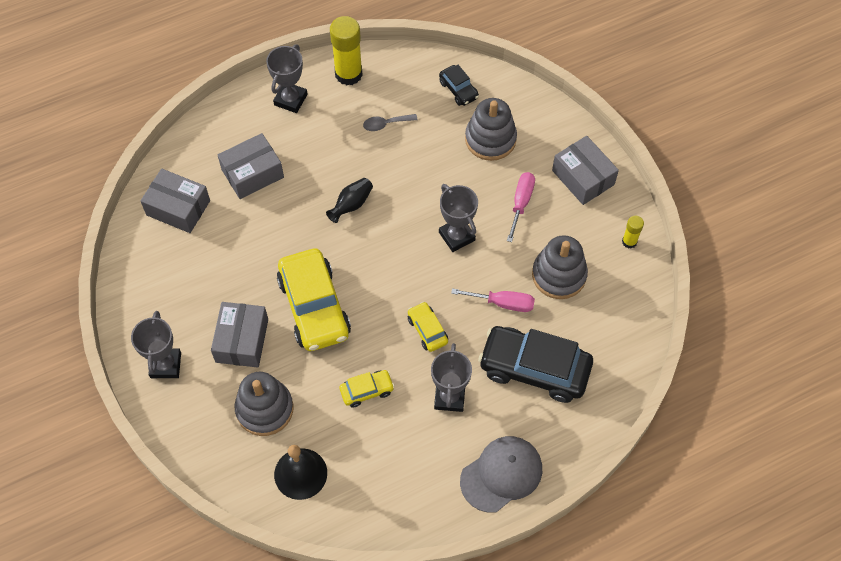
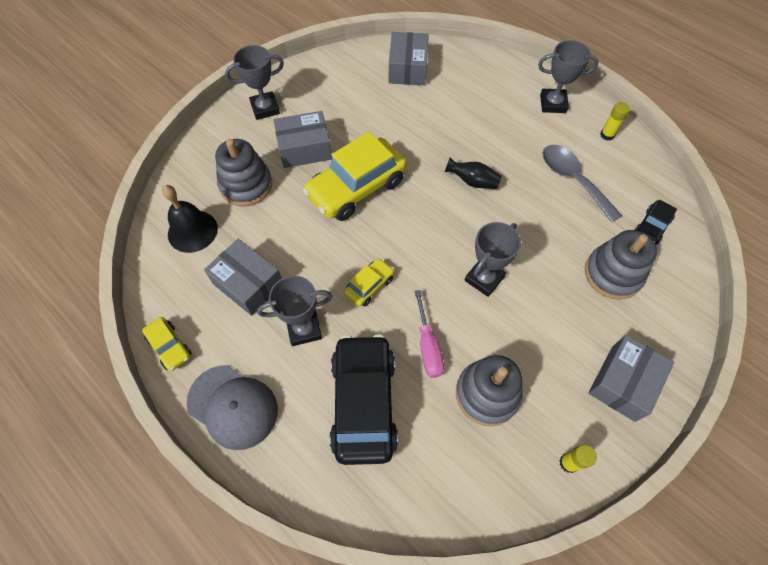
camera: 70 degrees right, 0 degrees up
grey box [218,133,284,199] -> grey box moved to [204,239,282,316]
yellow glue stick [330,16,363,85] -> yellow glue stick [600,102,630,141], size x0.51
yellow car [340,370,395,408] -> yellow car moved to [142,317,191,371]
grey spoon [363,114,418,131] -> grey spoon [543,145,622,222], size x1.82
pink screwdriver [507,172,535,242] -> none

